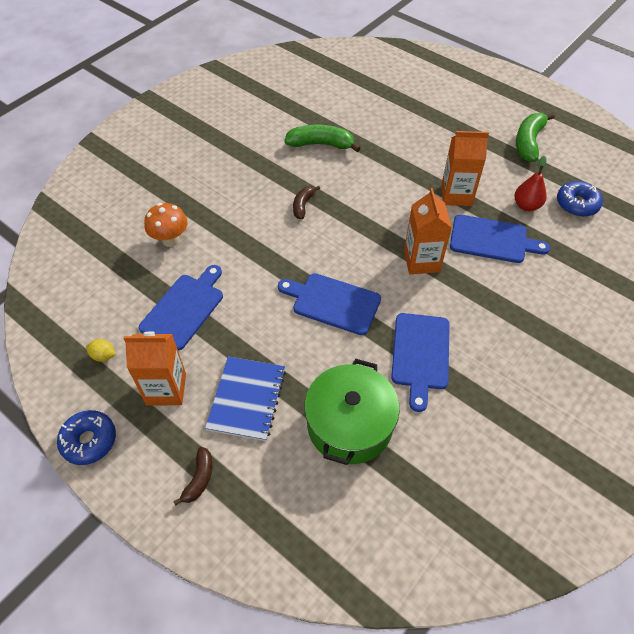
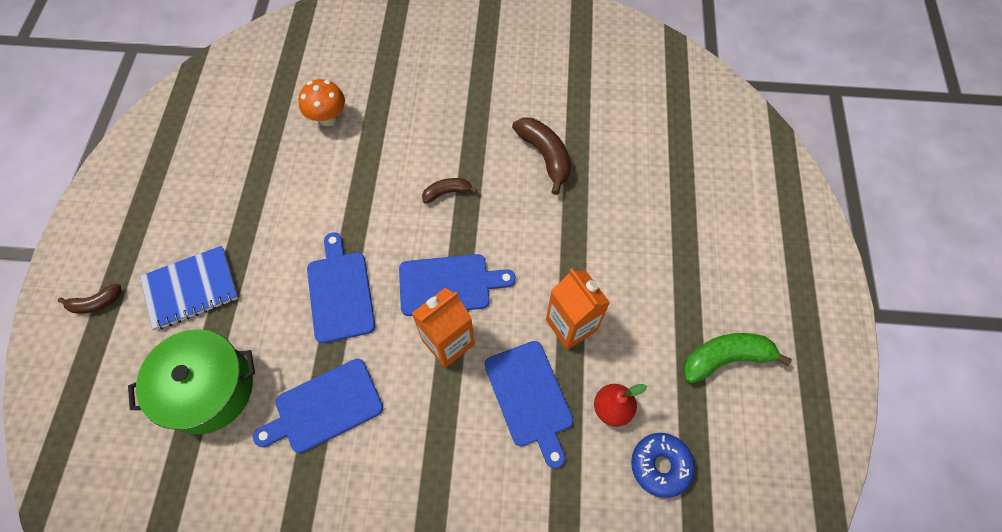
camera: 55 degrees right, 10 degrees up
blue donut [57,410,116,465] -> none
yellow lemon [86,339,116,362] -> none
orange carton [124,331,186,405] -> none
blue cutting board [139,265,223,350] -> blue cutting board moved to [399,254,516,316]
green banana [284,125,360,152] -> brown banana [512,118,571,195]

